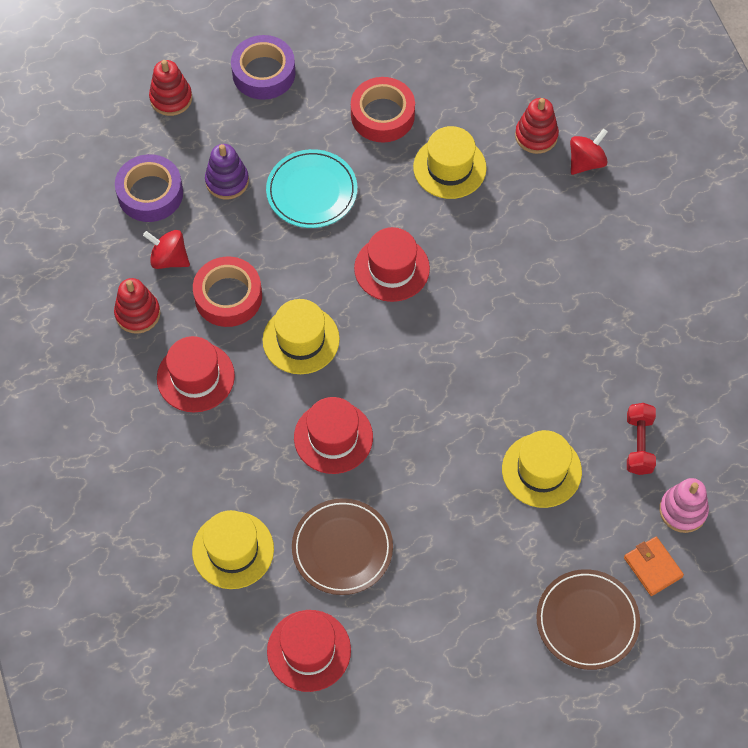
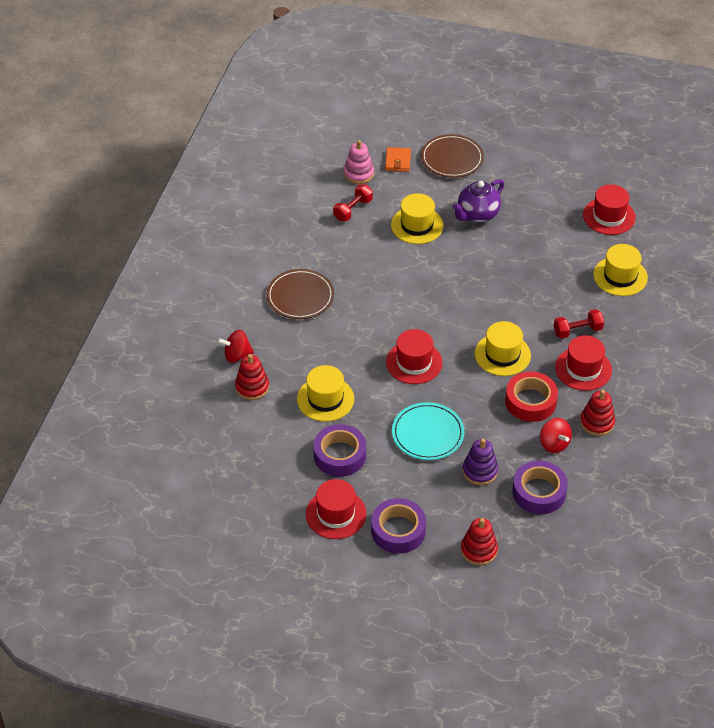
camera: 145 degrees left, 15 degrees down
brown plate [292,498,393,595] -> brown plate moved to [266,269,334,319]
red hat [294,397,373,474] -> red hat moved to [306,479,366,539]
red tape [351,77,415,142] -> purple tape [313,424,366,477]
none -> purple teapot [453,179,504,223]
none -> red dumbbell [554,309,604,339]

